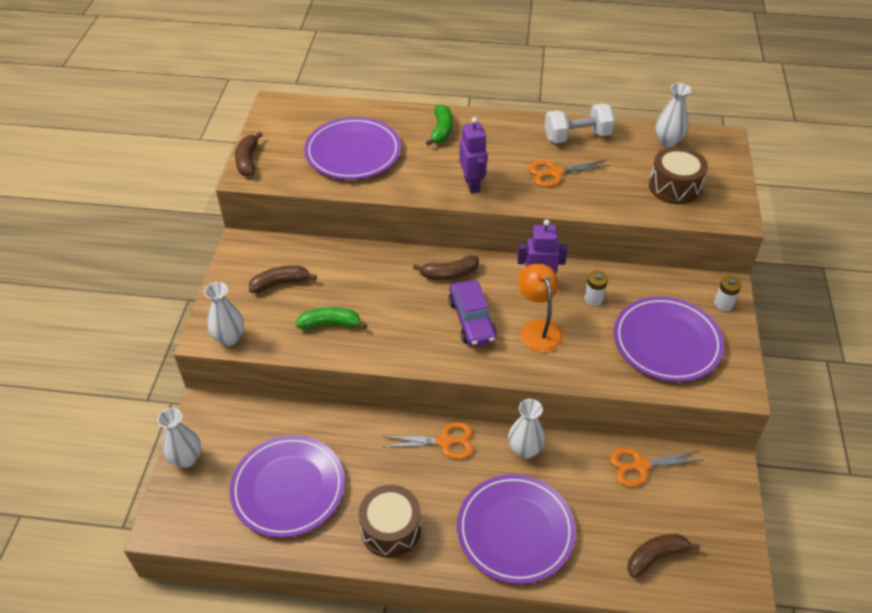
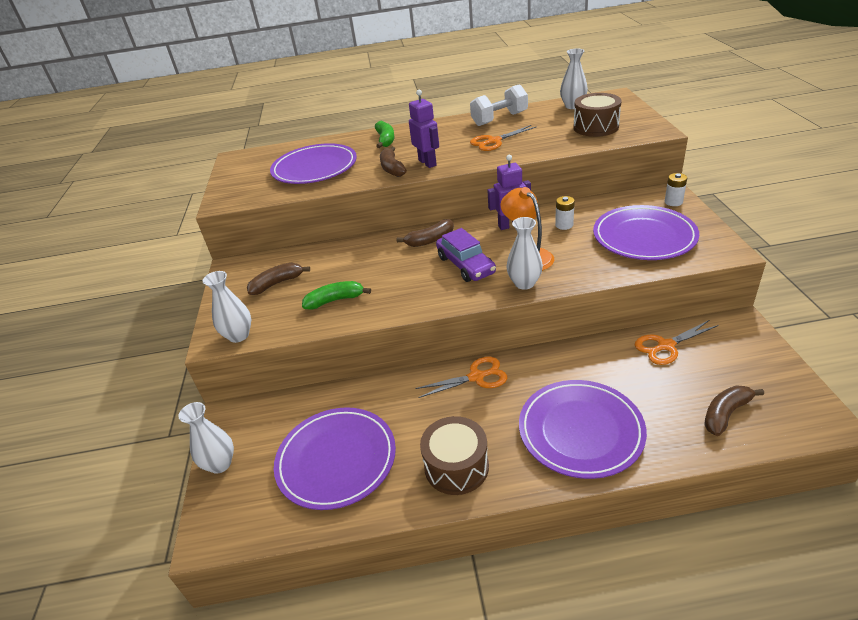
camera: 10 degrees left, 10 degrees down
brown banana [235,132,263,177] -> brown banana moved to [380,147,407,177]
white vase [508,399,545,459] -> white vase moved to [506,217,543,290]

